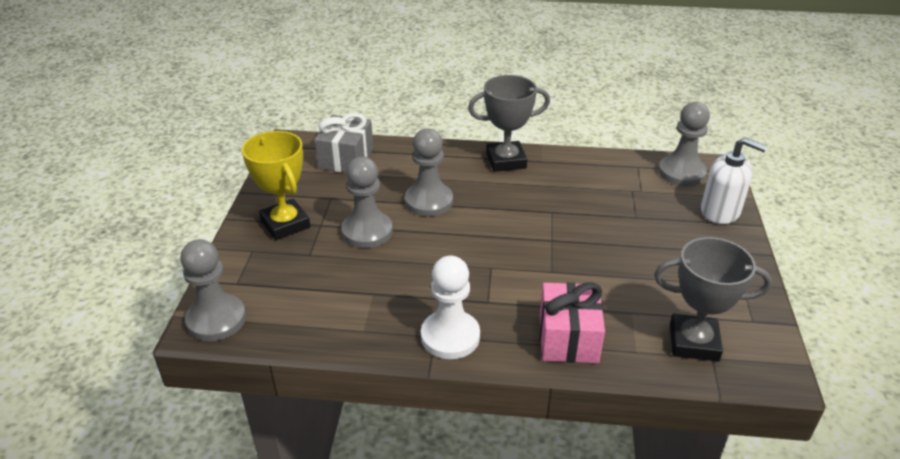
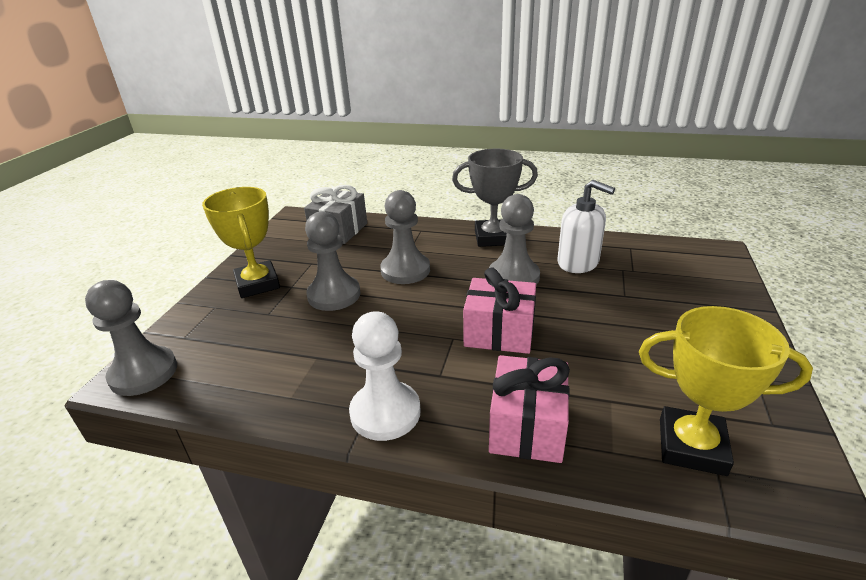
camera: 10 degrees right, 5 degrees down
grey trophy [654,237,772,361] -> yellow trophy [639,306,813,476]
grey pawn [659,102,710,186] -> grey pawn moved to [489,194,540,285]
white soap dispenser [701,137,767,224] -> white soap dispenser moved to [558,180,615,273]
none -> pink gift [463,268,536,354]

